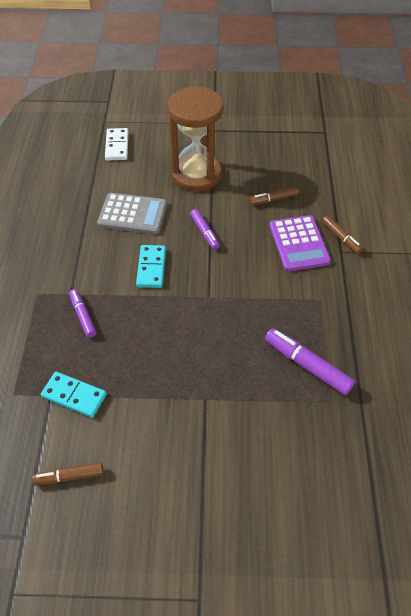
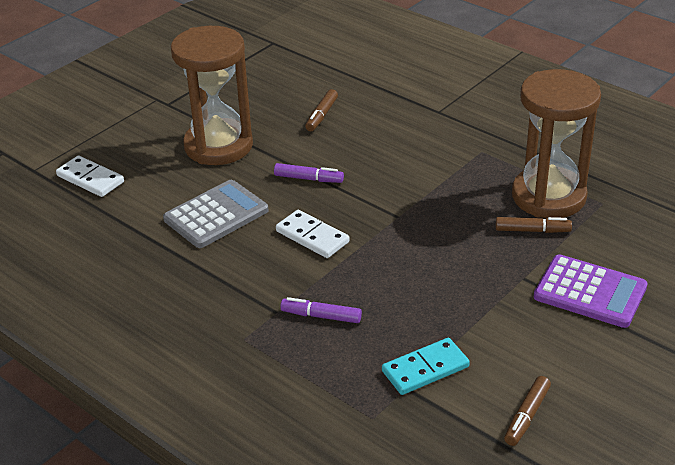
camera: 50 degrees left, 15 degrees down
turquoise domino [136,245,166,288] -> white domino [276,210,349,258]
purple marker [265,328,355,395] -> brown hourglass [512,69,601,218]
purple calculator [269,215,331,271] -> purple calculator moved to [534,254,647,328]
brown marker [322,216,363,254] -> brown marker moved to [496,217,572,233]

